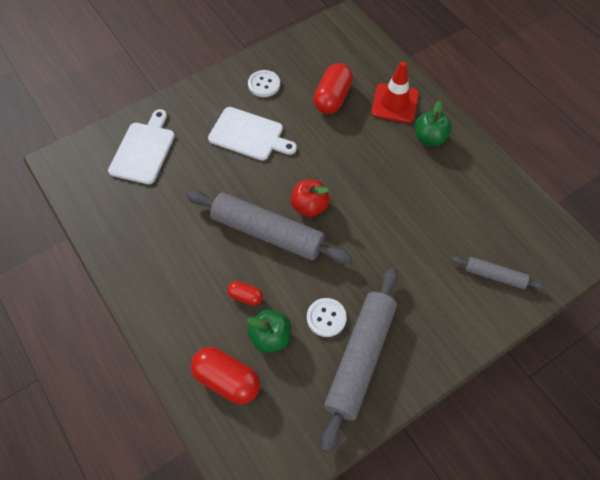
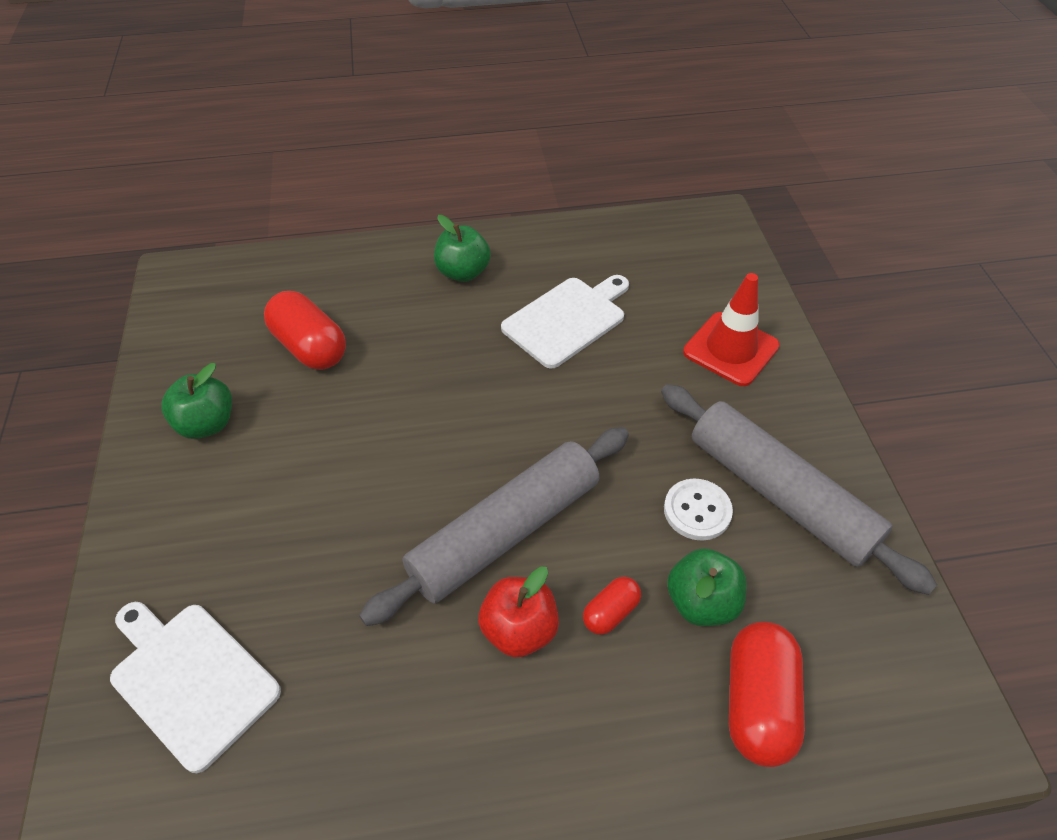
camera: 65 degrees left, 10 degrees down
red capsule [191,347,260,404] -> red capsule turned 45 degrees counterclockwise [729,622,805,767]
white cutting board [208,107,297,161] -> white cutting board moved to [501,275,629,369]
white button [248,70,280,97] -> green apple [161,363,232,439]
red apple [291,180,330,217] -> red apple moved to [478,567,559,657]
red traffic cone [371,61,419,123] -> red traffic cone moved to [683,273,780,386]
grey rolling pin [451,256,545,290] -> none

